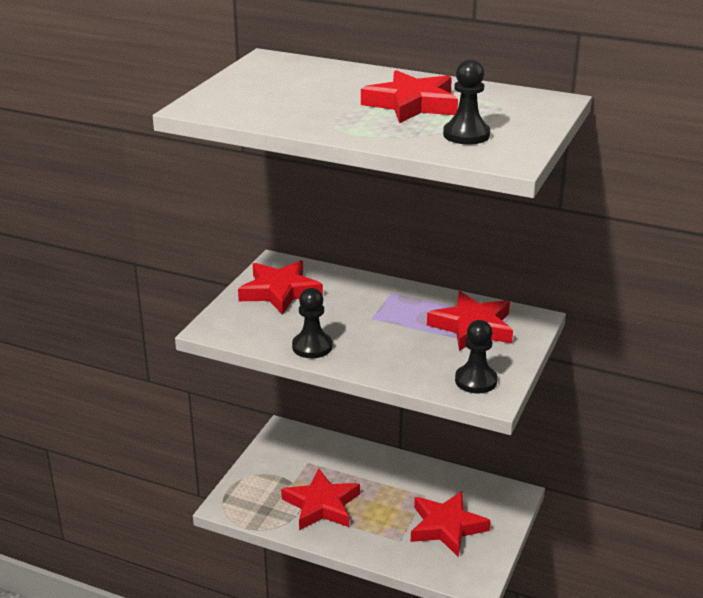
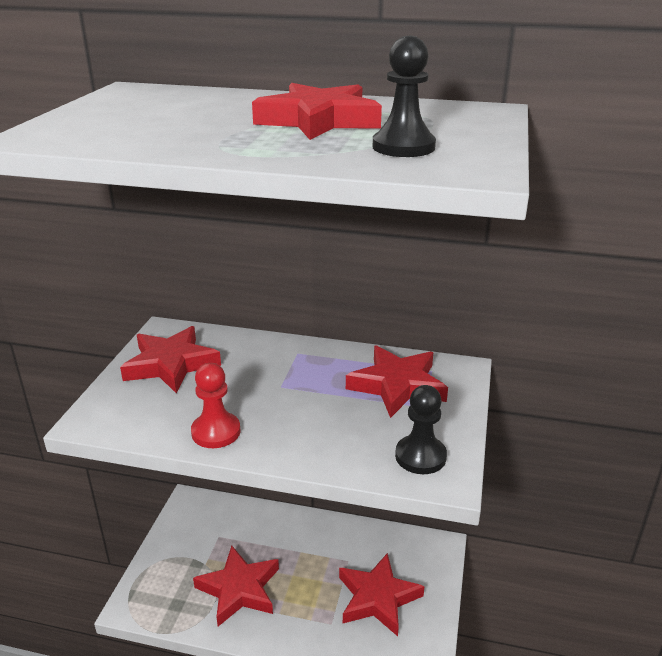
camera: 10 degrees left, 0 degrees up
black pawn [292,288,332,358] -> red pawn [191,363,241,448]

